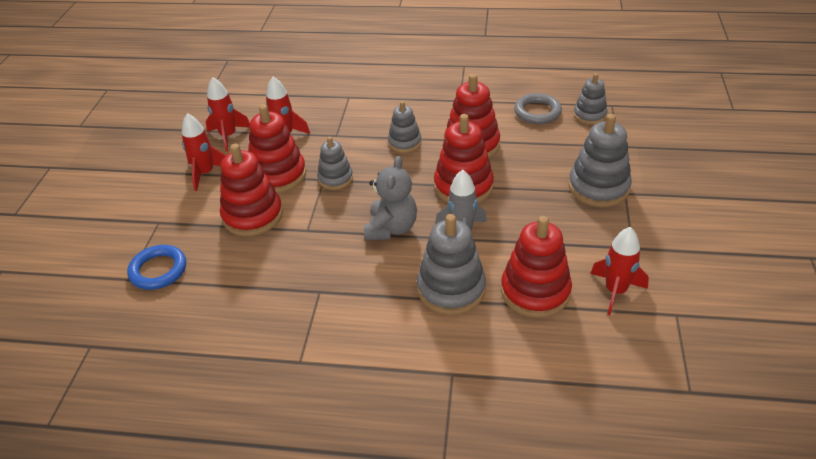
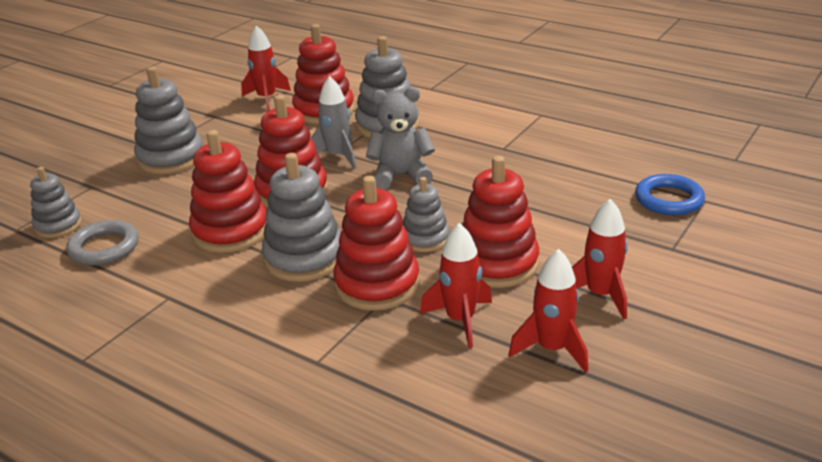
camera: 155 degrees left, 10 degrees down
red stacking toy [220,144,283,236] -> red stacking toy moved to [333,176,420,311]
grey teddy bear [364,156,417,240] -> grey teddy bear turned 45 degrees clockwise [366,87,435,190]
grey stacking toy [388,101,422,153] -> grey stacking toy [262,153,341,282], size x1.64

